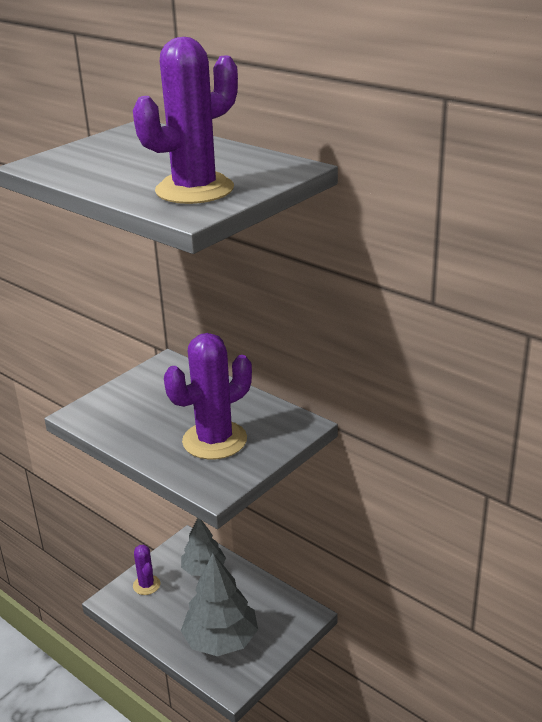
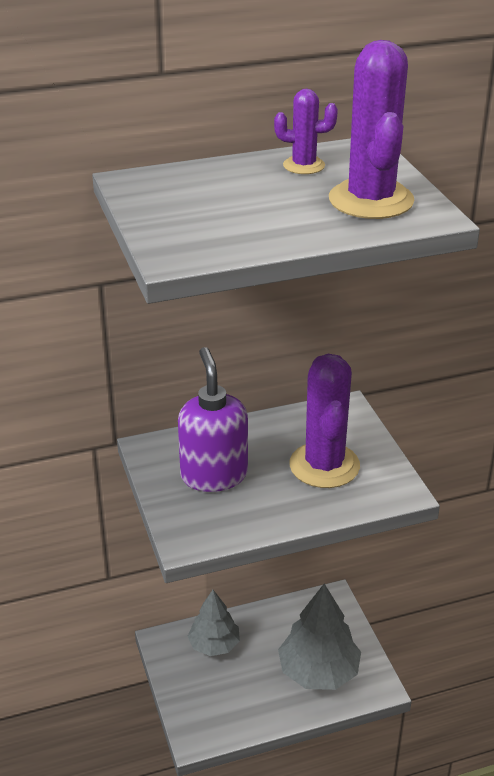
camera: 60 degrees left, 5 degrees up
purple cactus [133,545,160,595] -> purple cactus moved to [274,89,338,174]
none -> purple soap dispenser [178,347,248,492]

